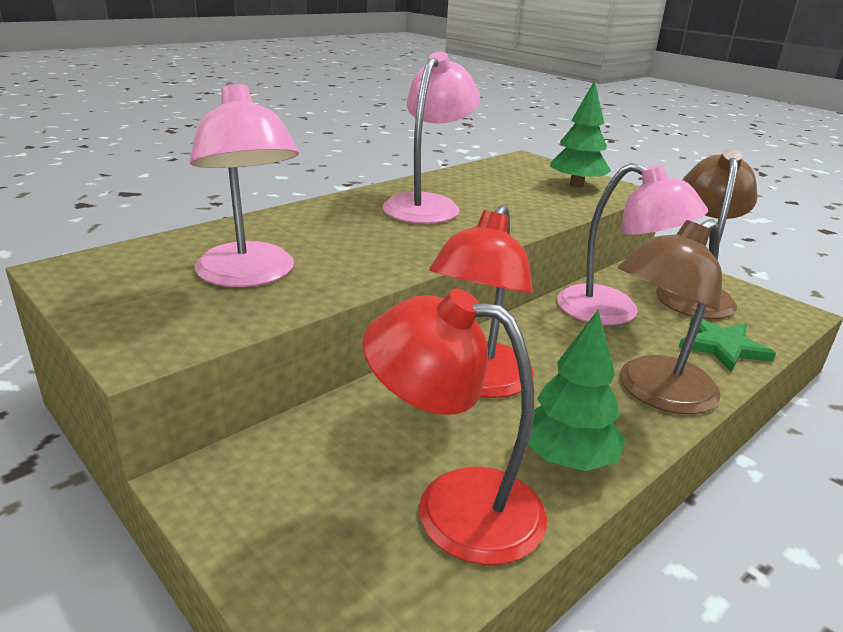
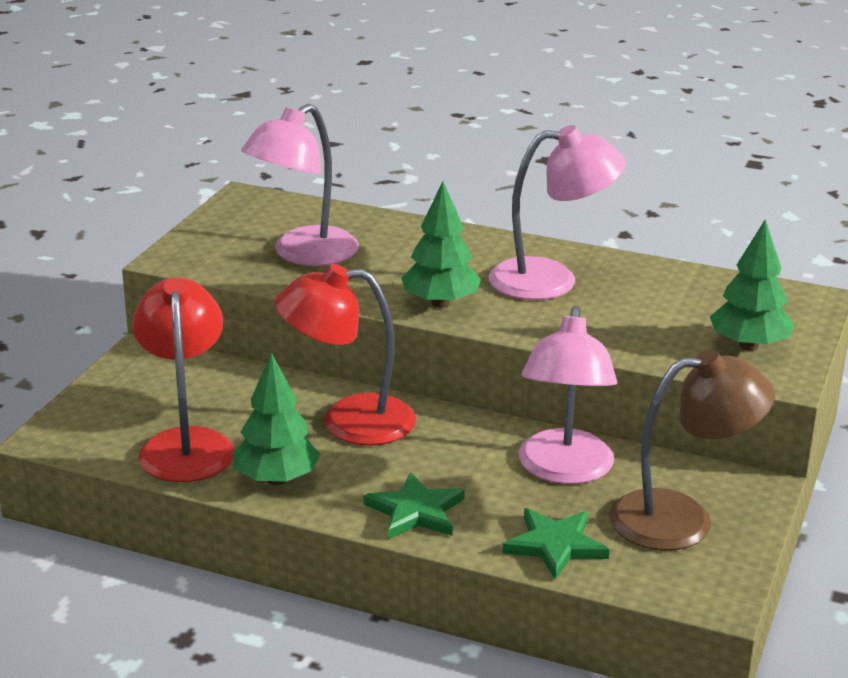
camera: 65 degrees right, 0 degrees up
brown lamp [618,219,722,414] -> green star [364,472,465,539]
none -> green tree [401,181,481,308]

